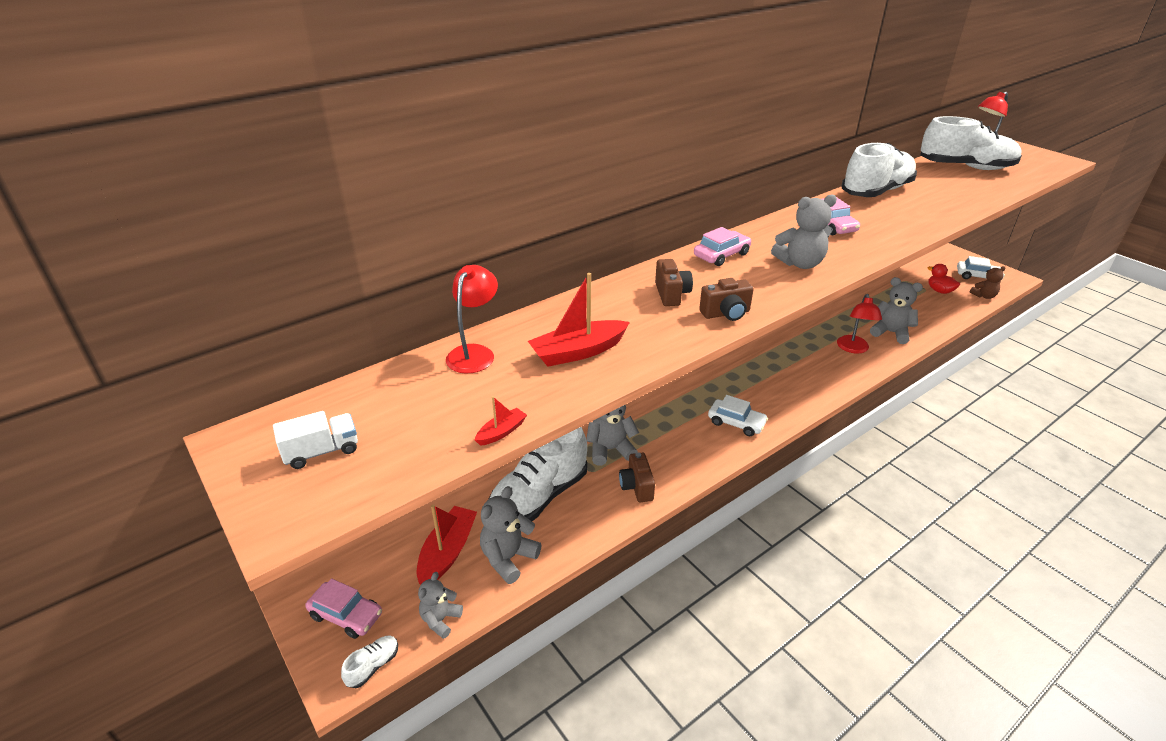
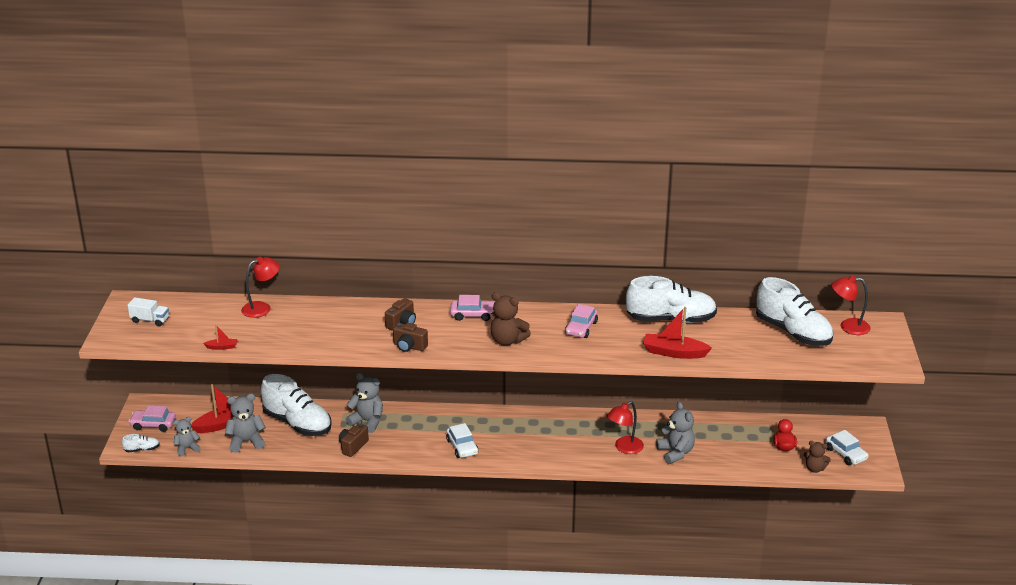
camera: 40 degrees right, 5 degrees down
pink car [305,578,382,639] -> pink car turned 120 degrees clockwise [129,405,176,432]
white shoe [489,427,587,521] -> white shoe turned 135 degrees counterclockwise [261,374,332,436]
red boat [528,273,630,367] -> red boat moved to [643,307,712,359]
grey teddy bear [771,194,837,269] -> brown teddy bear [490,292,531,346]

